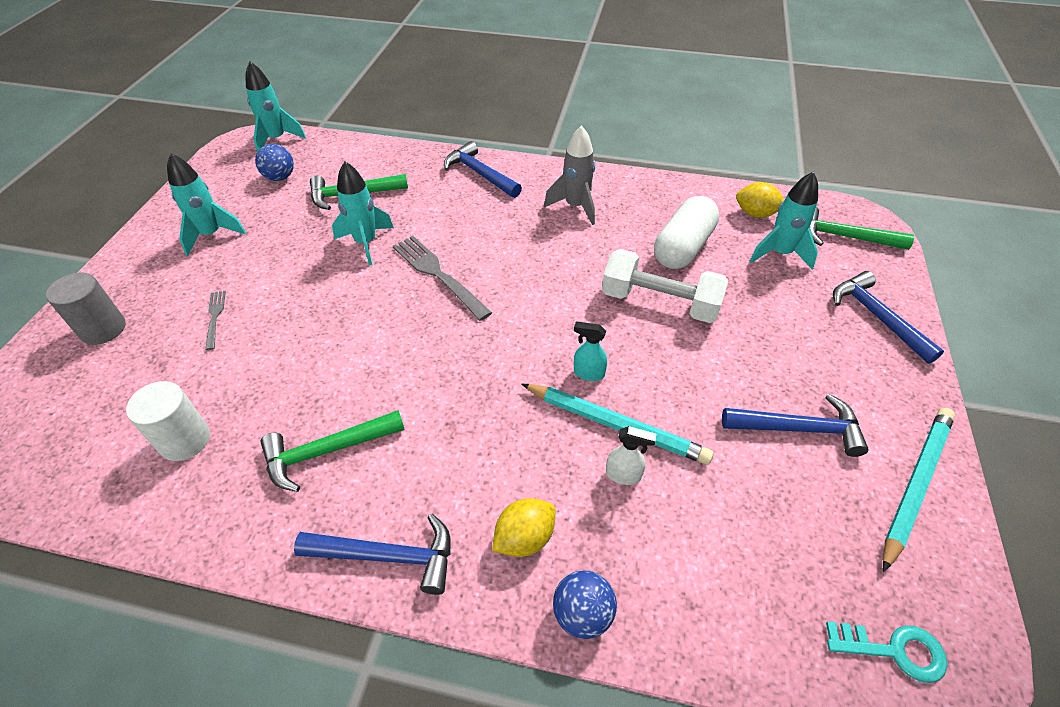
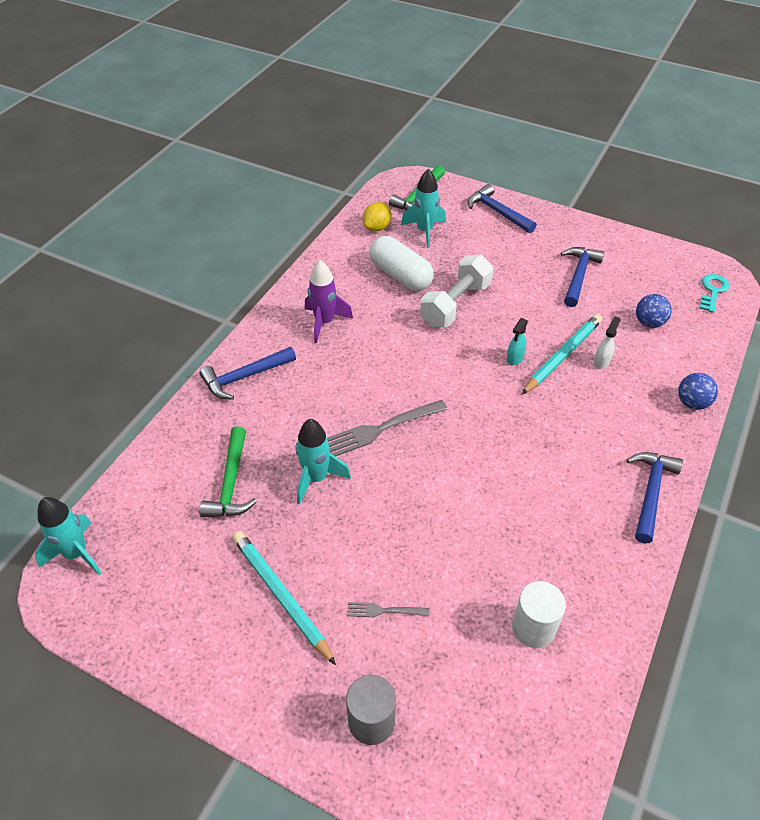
camera: 75 degrees left, 0 degrees up
turquoise rocket [167,153,246,256] -> none
blue ball [255,144,294,181] -> blue ball moved to [636,294,672,328]
green hammer [260,410,405,492] -> none
yellow lemon [492,498,556,557] -> none
grey rocket [544,125,595,225] -> purple rocket [305,260,353,343]
blue hammer [833,271,944,364] -> blue hammer turned 60 degrees clockwise [468,184,537,233]
turquoise pencil [883,408,955,572] -> turquoise pencil moved to [232,531,336,665]

